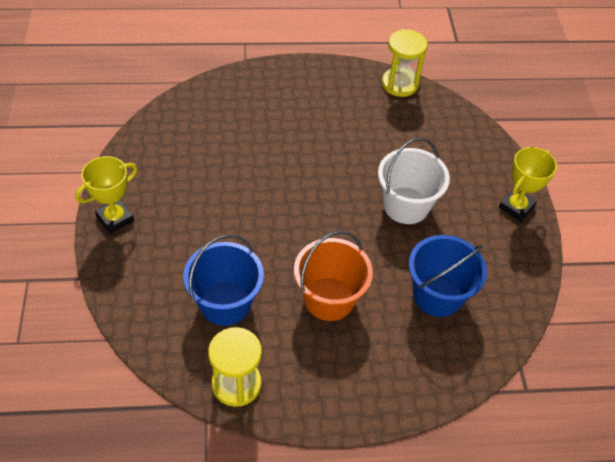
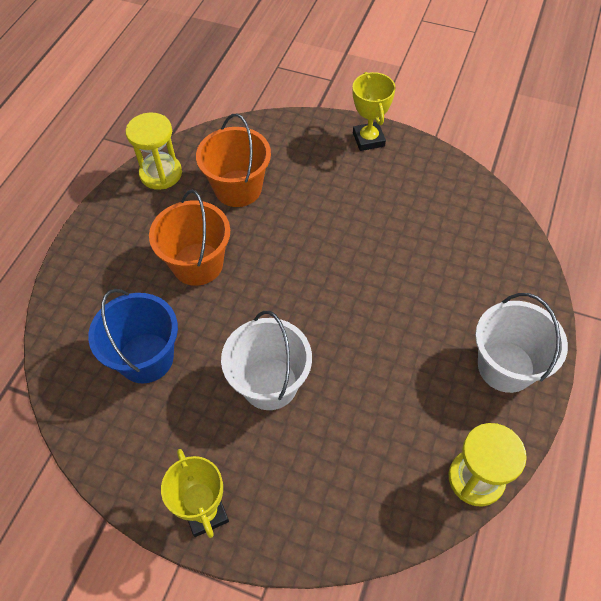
camera: 120 degrees right, 5 degrees up
blue bucket [183,234,264,326] -> orange bucket [196,114,271,207]
none -> white bucket [475,293,568,393]

